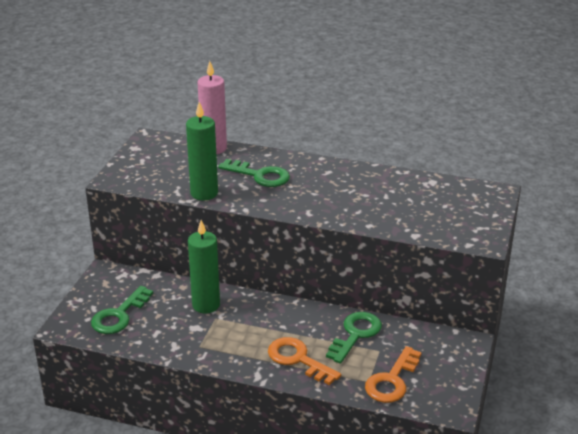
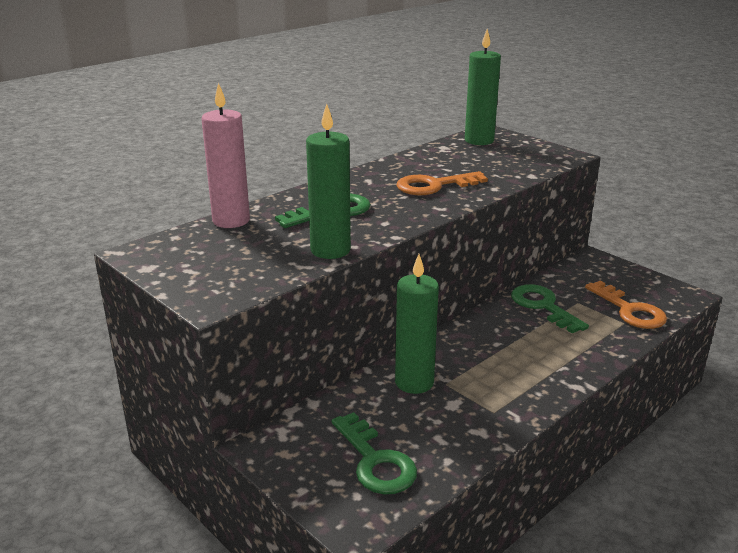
camera: 60 degrees left, 5 degrees down
orange key [268,337,341,385] -> orange key moved to [396,171,488,195]
none -> green candle [465,29,501,145]

